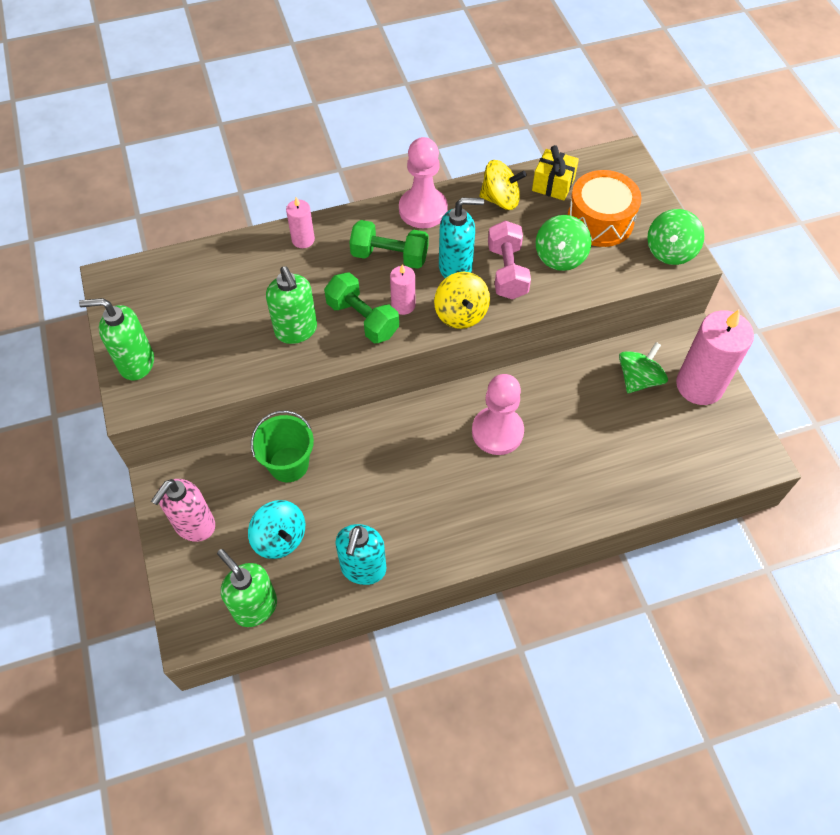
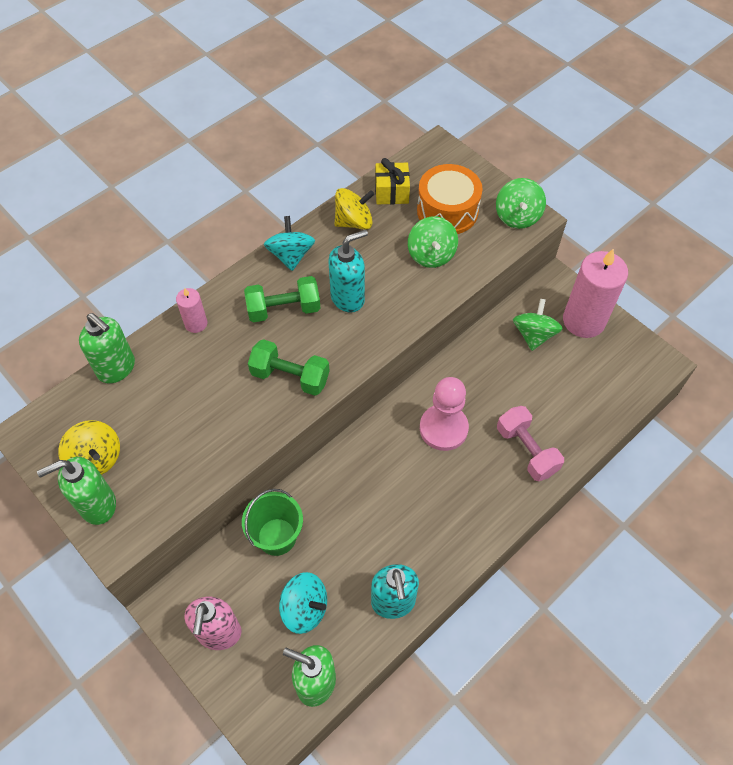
camera: 25 degrees left, 0 degrees up
green soap dispenser [266,266,317,344] -> green soap dispenser moved to [79,313,135,383]
pink candle [390,264,415,315] -> none
pink pawn [399,137,448,228] -> turquoise spinning top [264,216,315,271]
yellow spinning top [434,272,490,329] -> yellow spinning top moved to [58,420,120,475]
pink dumbbell [488,220,531,300] -> pink dumbbell moved to [497,406,564,481]

